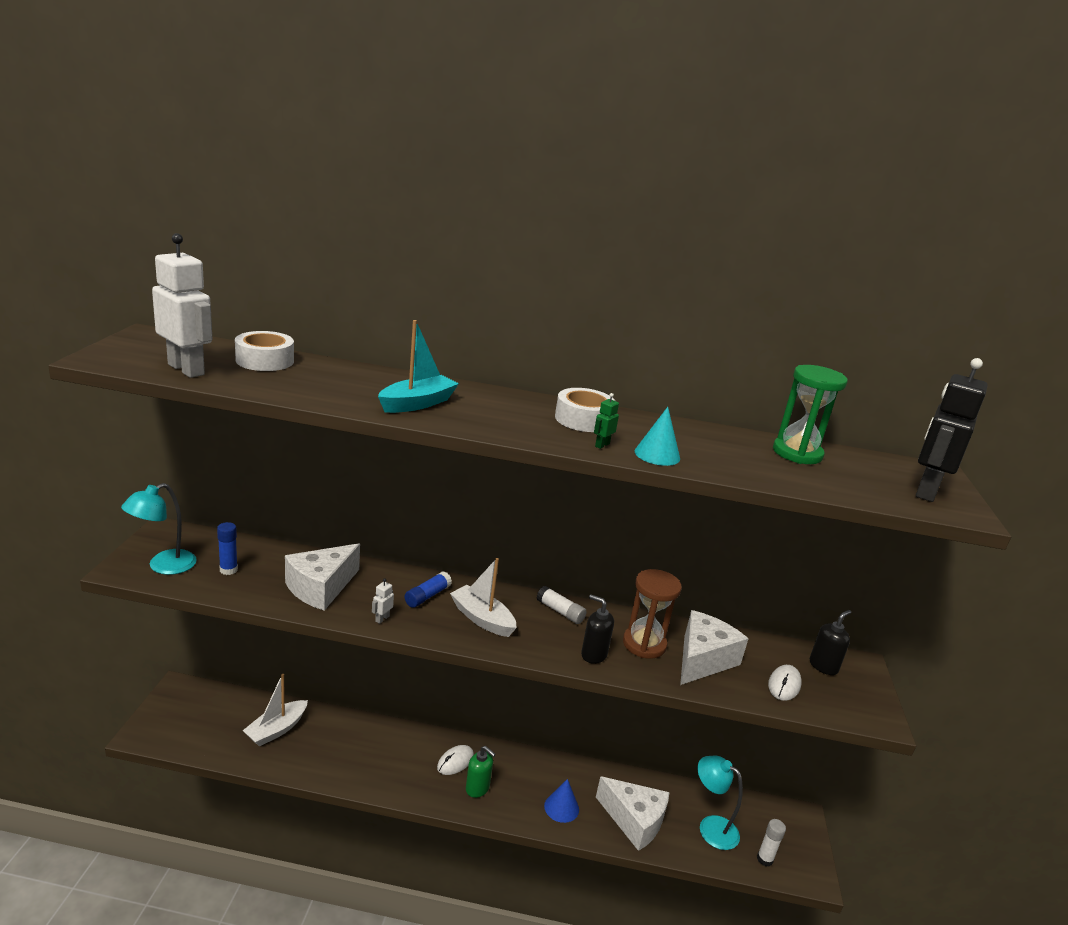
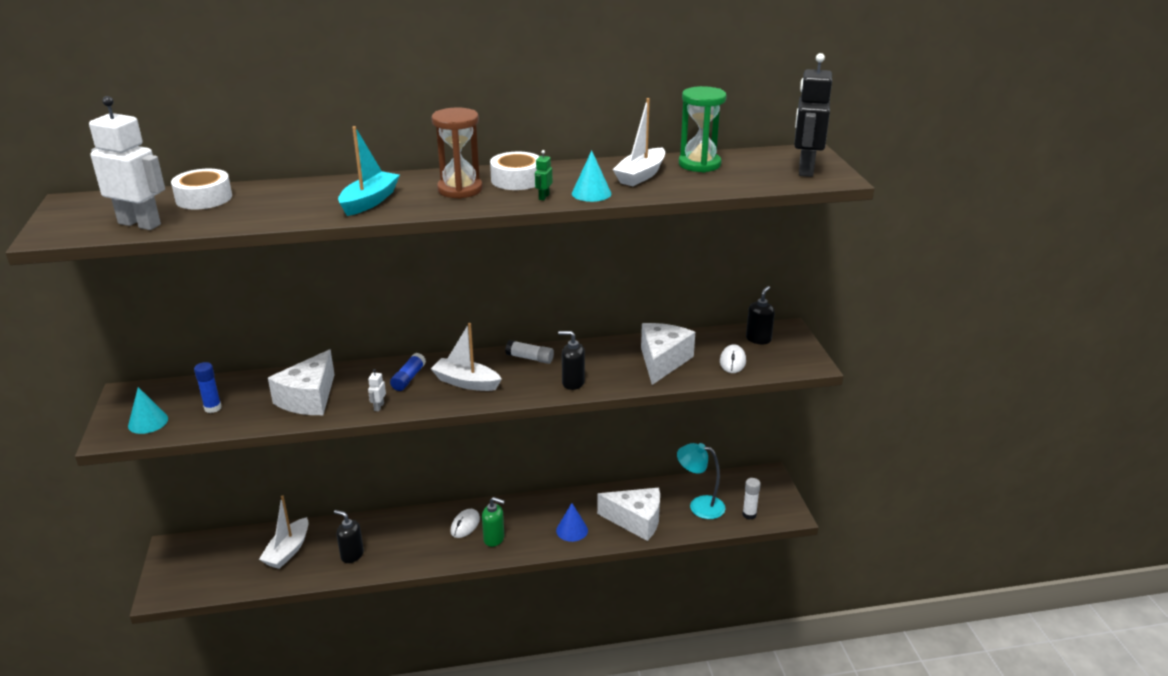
camera: 15 degrees left, 5 degrees up
turquoise lamp [121,483,197,575] -> turquoise cone [128,387,168,434]
brown hourglass [623,569,682,659] -> brown hourglass moved to [432,107,483,199]
none -> black soap dispenser [334,510,364,563]
none -> white boat [613,98,665,186]

